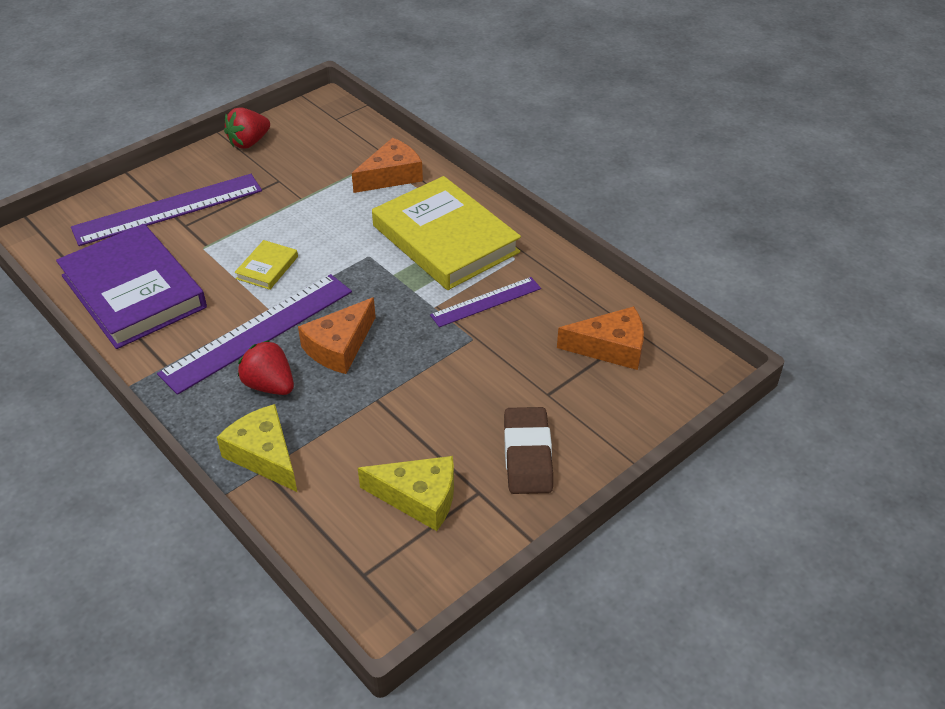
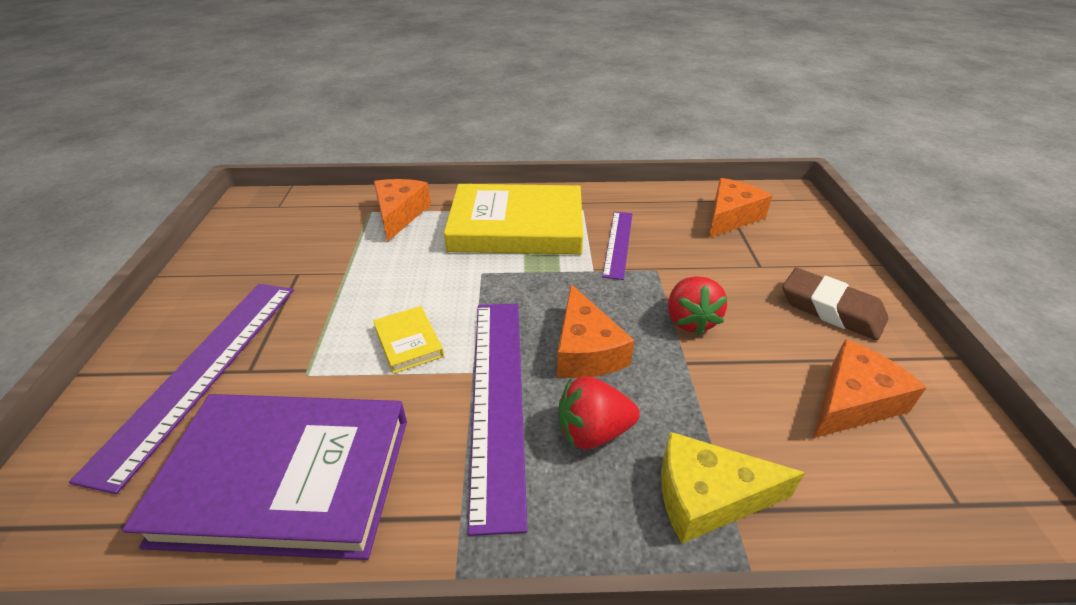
camera: 50 degrees left, 5 degrees down
red strawberry [224,107,270,149] -> red strawberry moved to [668,276,727,335]
yellow cheese [358,456,454,531] -> orange cheese [813,339,927,438]

